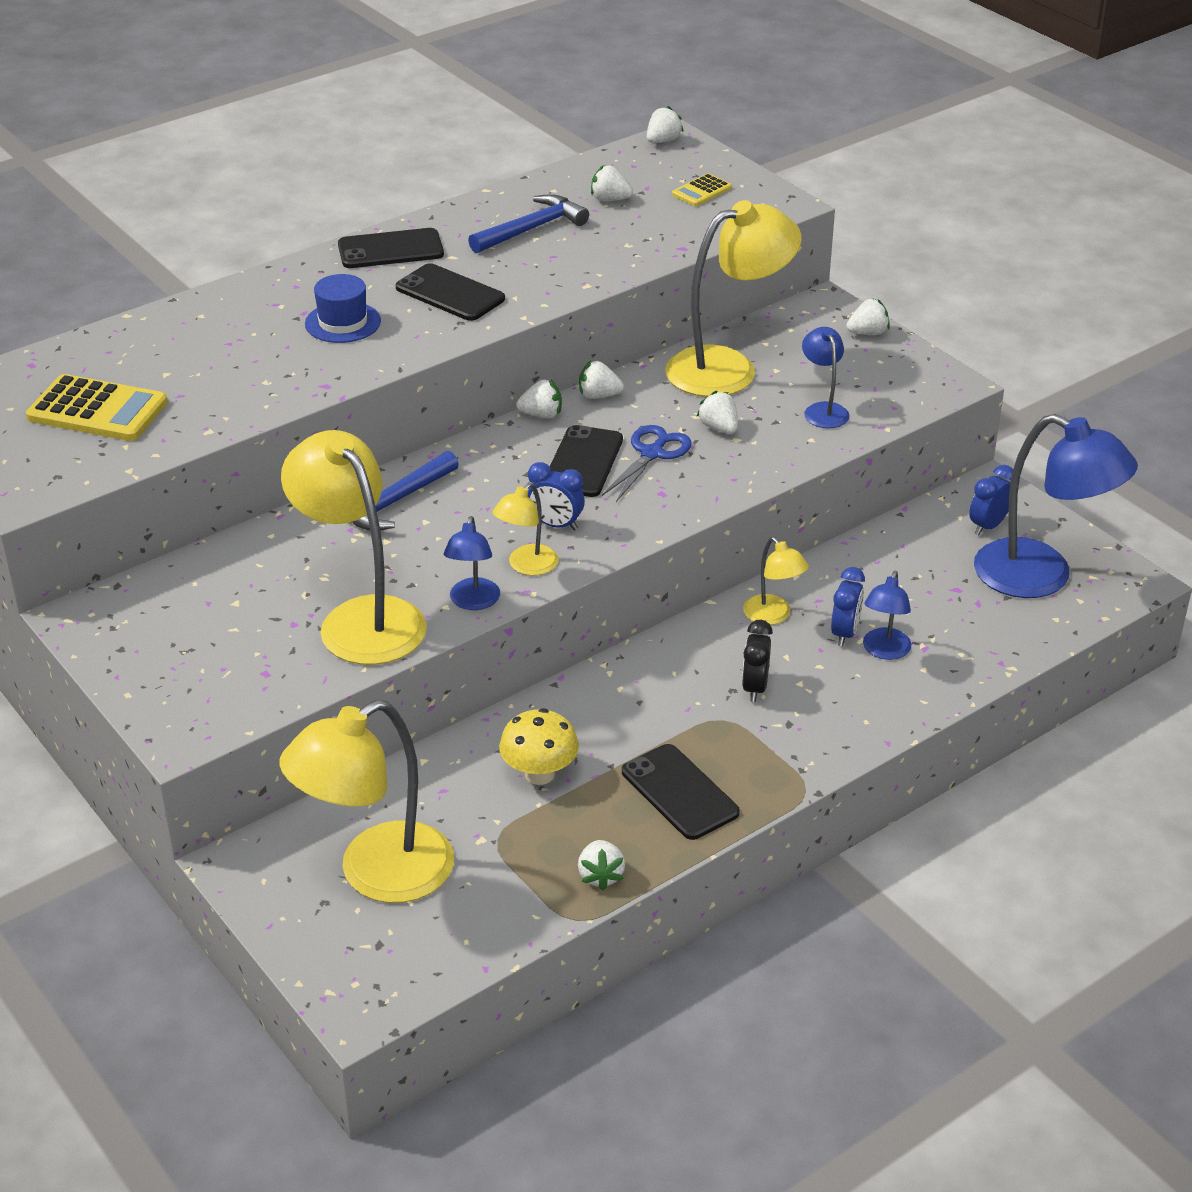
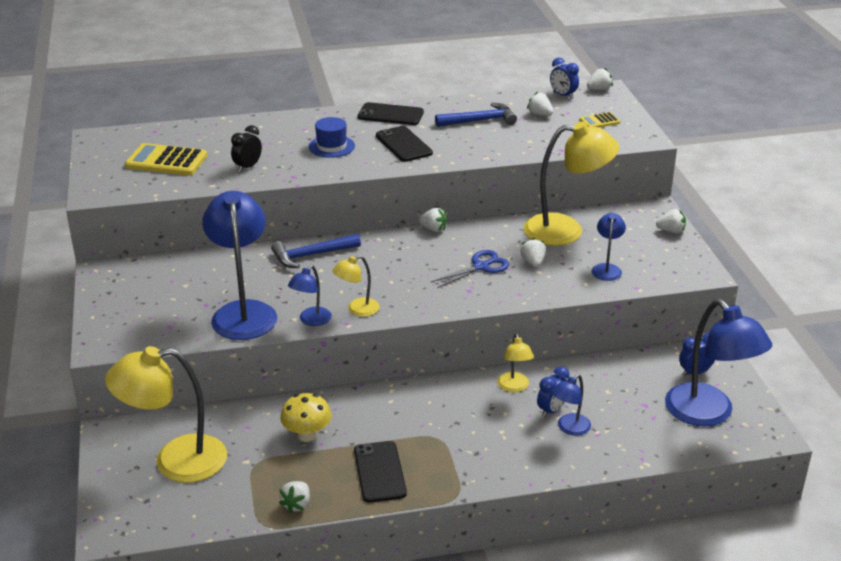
camera: 25 degrees right, 5 degrees down
yellow calculator [26,374,168,441] -> yellow calculator turned 150 degrees clockwise [125,143,207,176]
yellow lamp [281,430,427,665] -> blue lamp [202,191,277,340]
blue clock [528,462,585,530] -> blue clock moved to [550,58,579,99]
black phone [550,425,623,497] -> none
white strawberry [579,361,624,399] -> none
black clock [742,620,773,702] -> black clock moved to [231,125,262,172]

